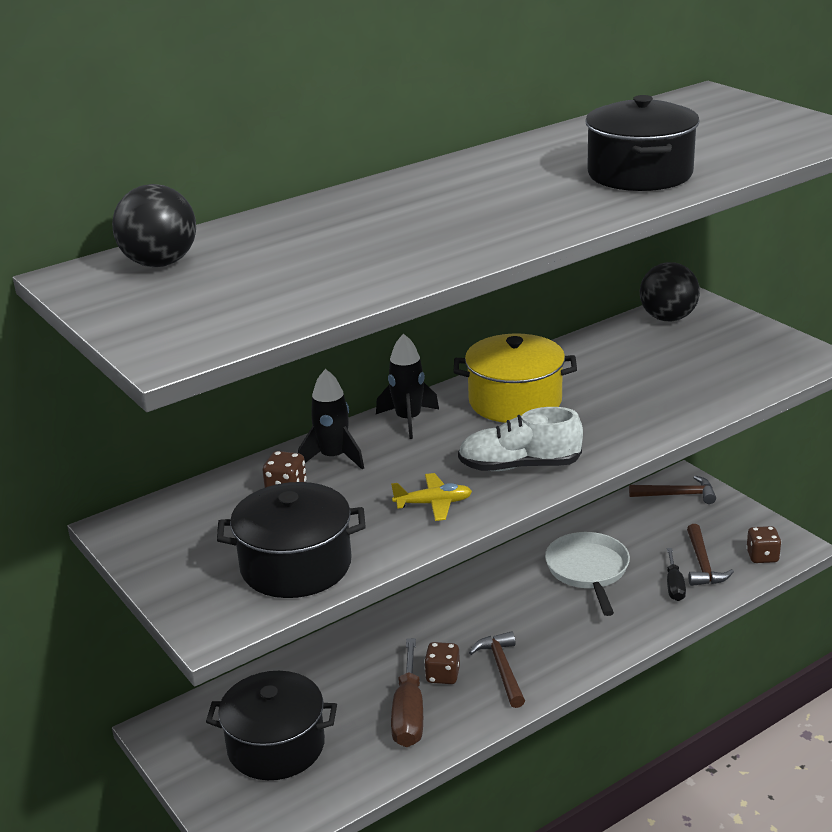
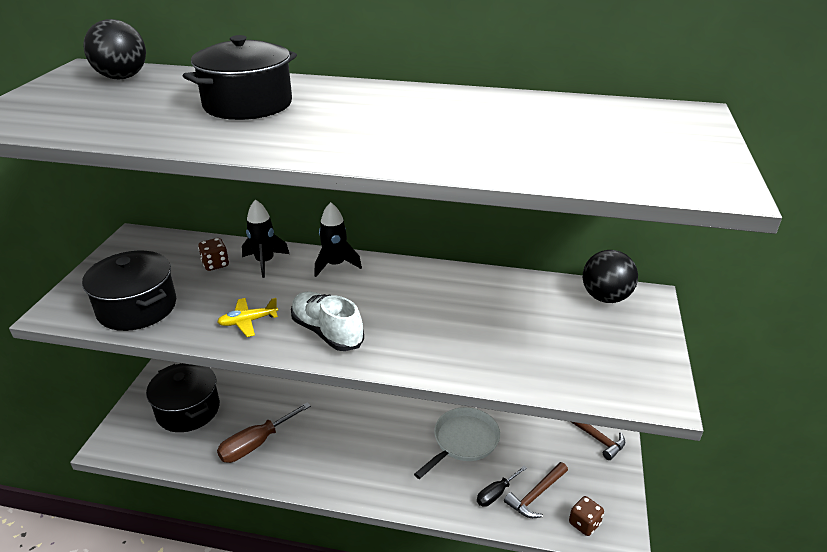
camera: 45 degrees right, 5 degrees up
yellow plane [391,473,472,521] -> yellow plane turned 120 degrees clockwise [217,298,278,337]
brown dice [424,642,460,684] -> none
yellow pot [454,333,577,423] -> none
brown hammer [469,631,525,708] -> none
black pot [585,95,700,191] -> black pot moved to [183,35,297,120]

